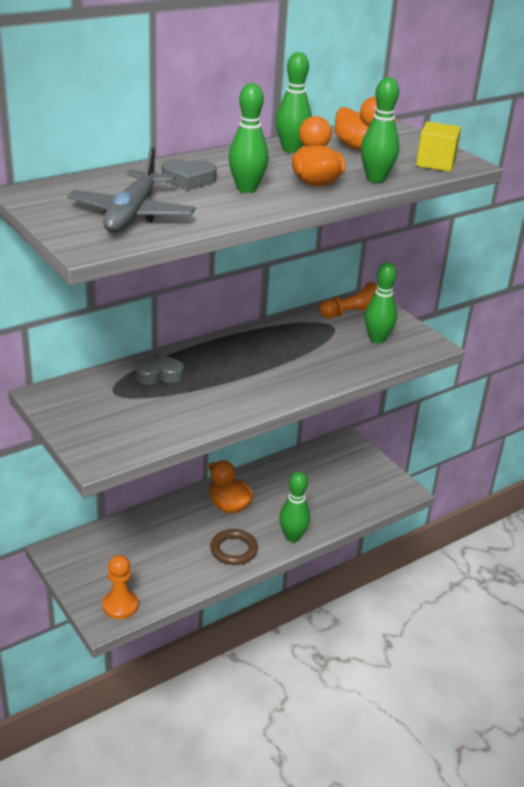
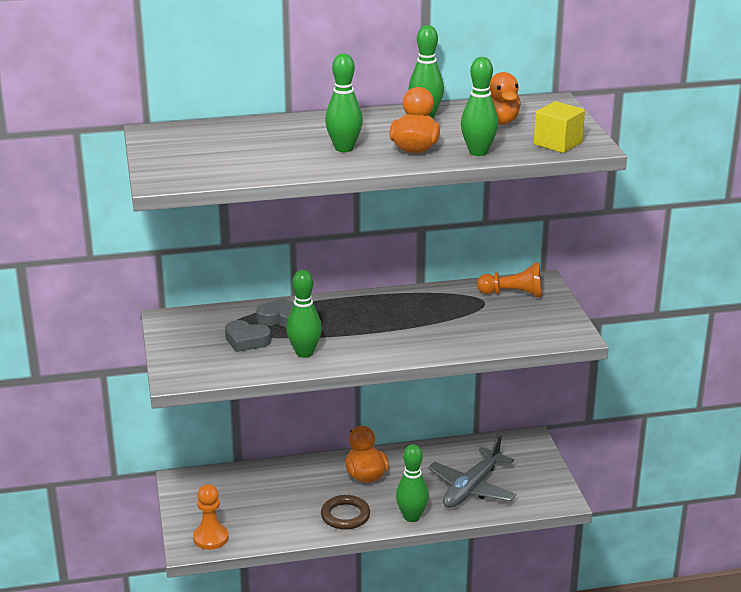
camera: 25 degrees right, 5 degrees down
grey plane [67,147,196,232] -> grey plane moved to [428,435,516,508]
grey heart [162,159,217,190] -> grey heart moved to [225,320,271,352]
green bowling pin [365,262,397,344] -> green bowling pin moved to [286,270,322,358]

